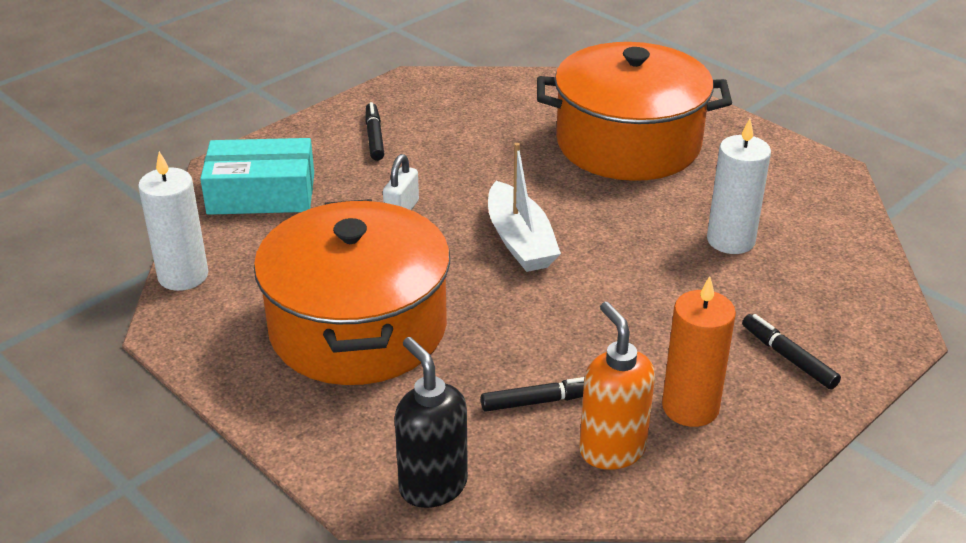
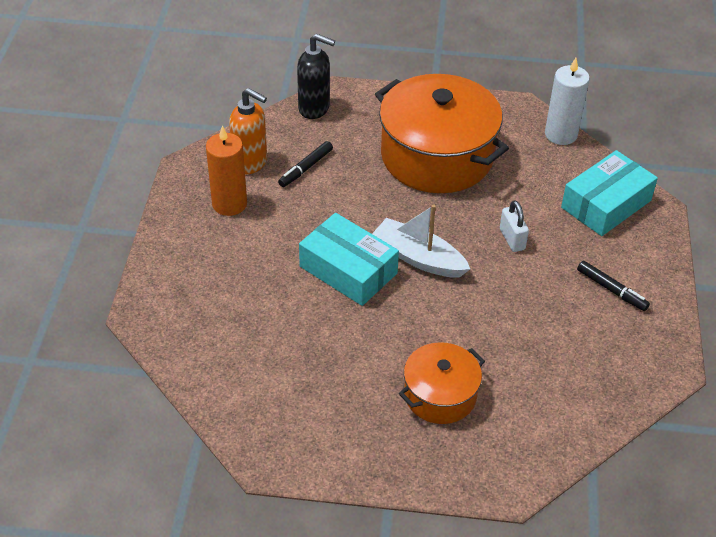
camera: 140 degrees right, 10 degrees up
orange pot [537,42,732,181] -> orange pot [399,342,485,424], size x0.54
white candle [707,119,771,254] -> none
black marker [742,314,841,389] -> none
none -> turquoise box [299,213,399,306]

